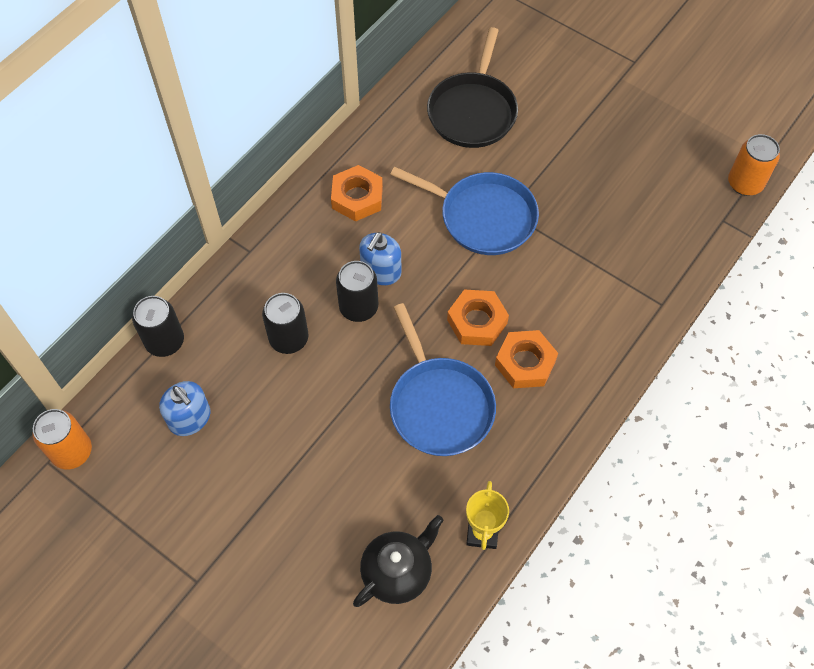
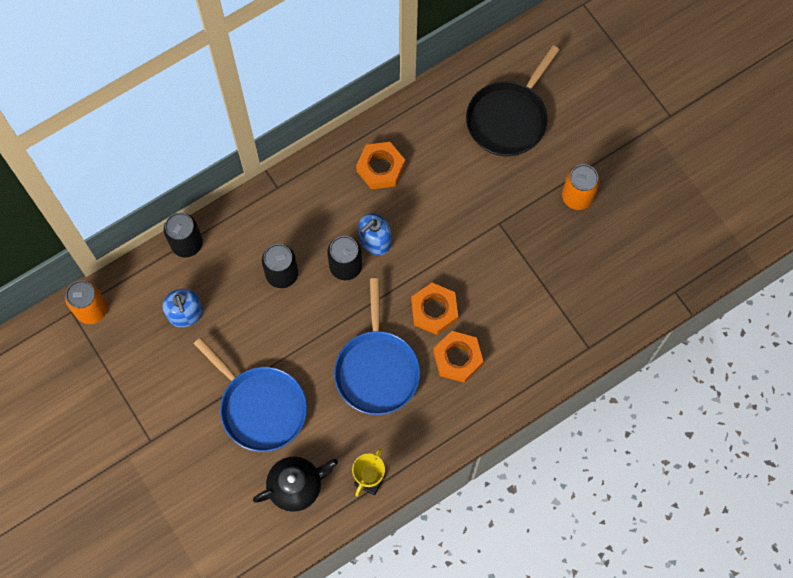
camera: 20 degrees right, 10 degrees up
blue pan [390,167,539,255] -> blue pan moved to [194,337,307,452]
orange can [728,134,780,196] -> orange can moved to [562,164,600,210]

